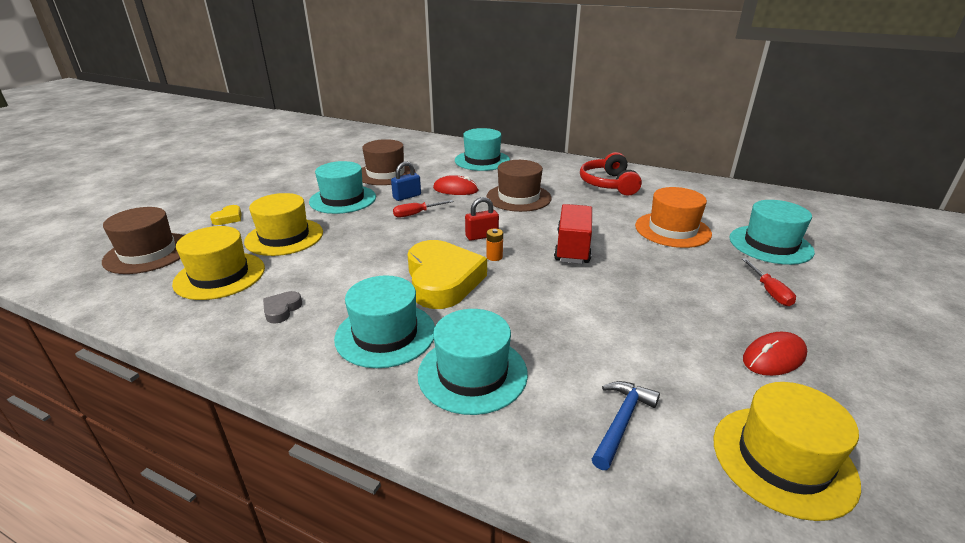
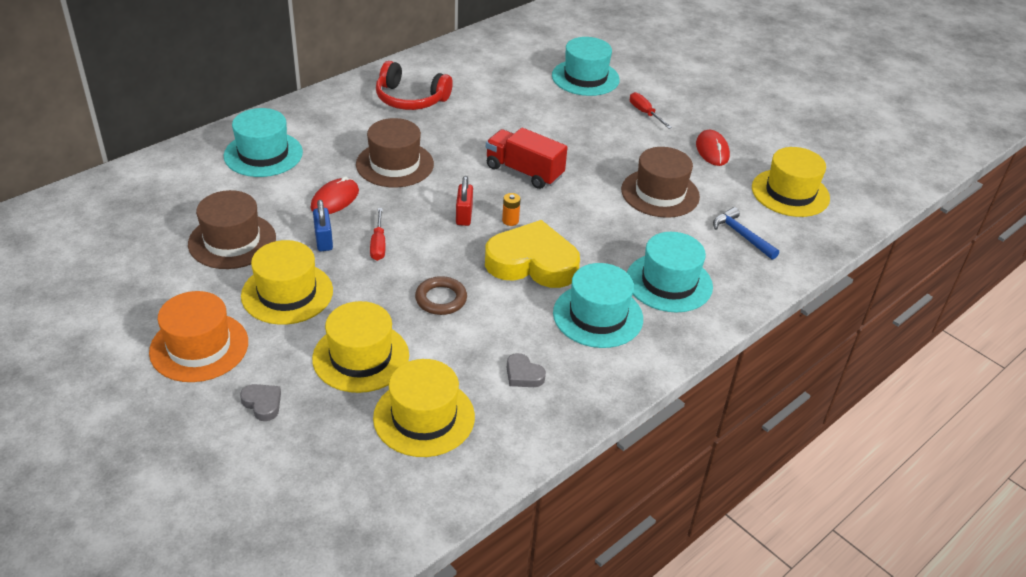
camera: 70 degrees left, 10 degrees up
brown hat [102,207,184,274] -> brown hat moved to [621,147,700,218]
yellow heart [210,205,242,225] -> grey heart [240,384,281,421]
turquoise hat [309,161,376,214] -> yellow hat [241,240,333,325]
orange hat [635,187,712,248] -> orange hat moved to [149,291,248,382]
red screwdriver [742,258,796,306] -> red screwdriver turned 135 degrees counterclockwise [630,92,672,129]
none -> brown ring [415,276,467,315]

